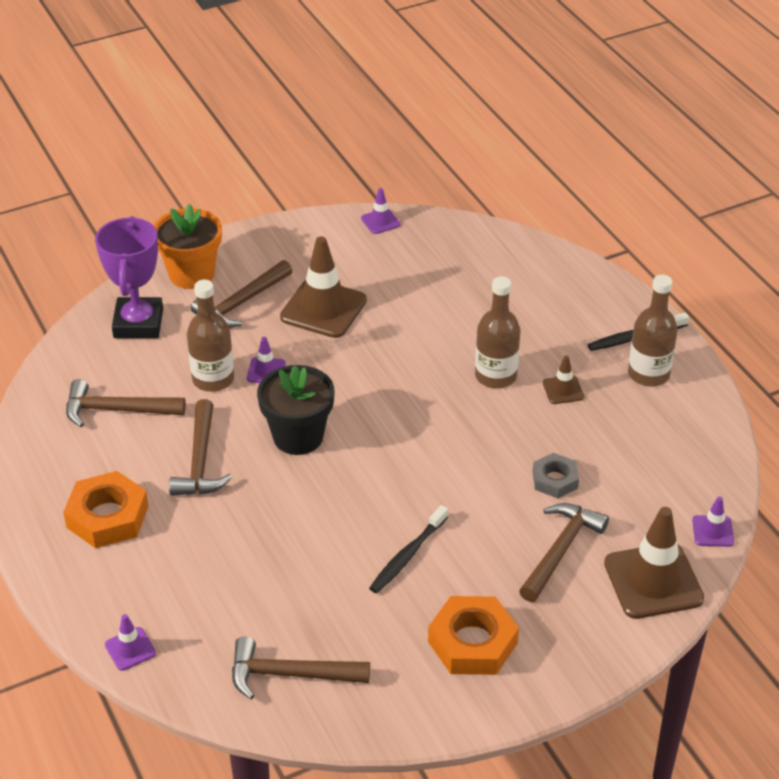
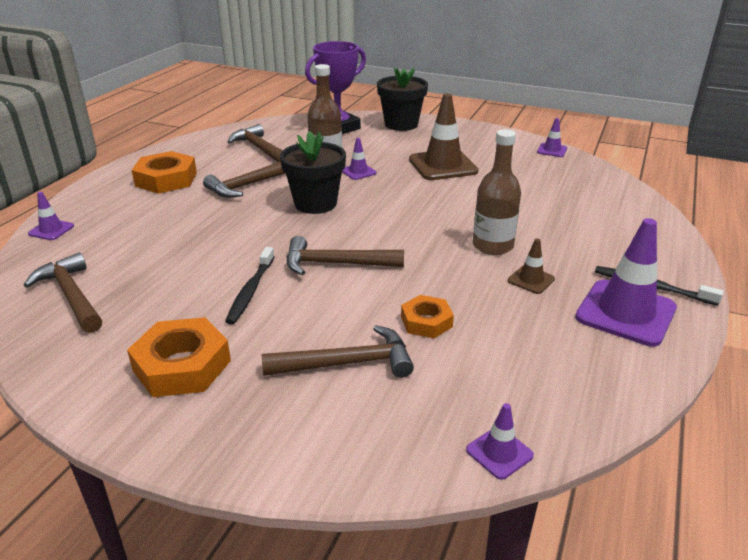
camera: 50 degrees right, 10 degrees down
orange flower pot [154,204,222,289] -> black flower pot [377,67,428,131]
brown hammer [191,260,292,328] -> brown hammer moved to [287,236,404,275]
black toothbrush [369,505,448,593] -> black toothbrush turned 75 degrees counterclockwise [225,247,274,324]
grey nut [533,453,579,498] -> orange nut [401,295,454,338]
brown traffic cone [604,507,704,619] -> none
brown bottle [628,275,678,387] -> purple traffic cone [575,218,677,347]

